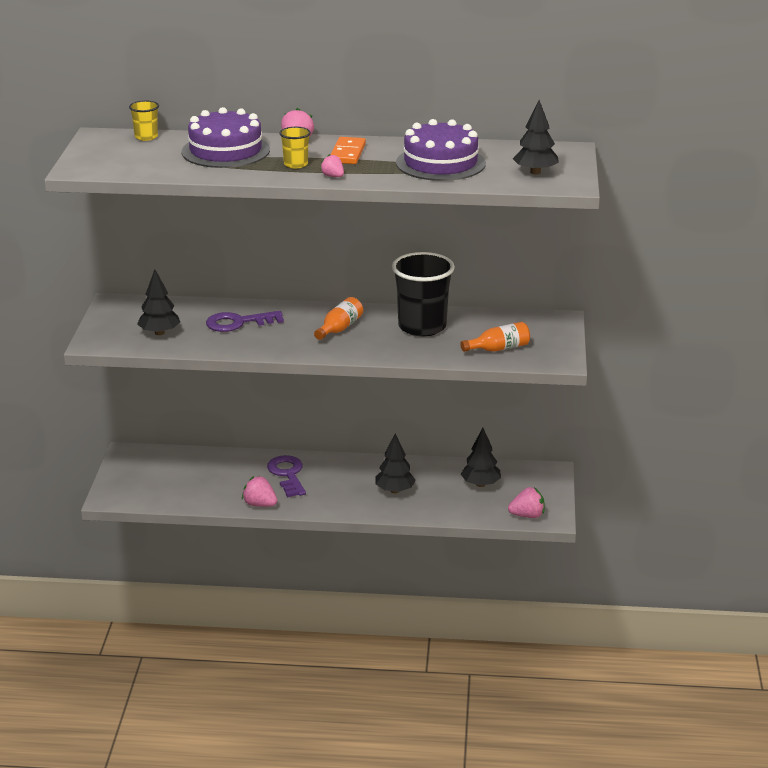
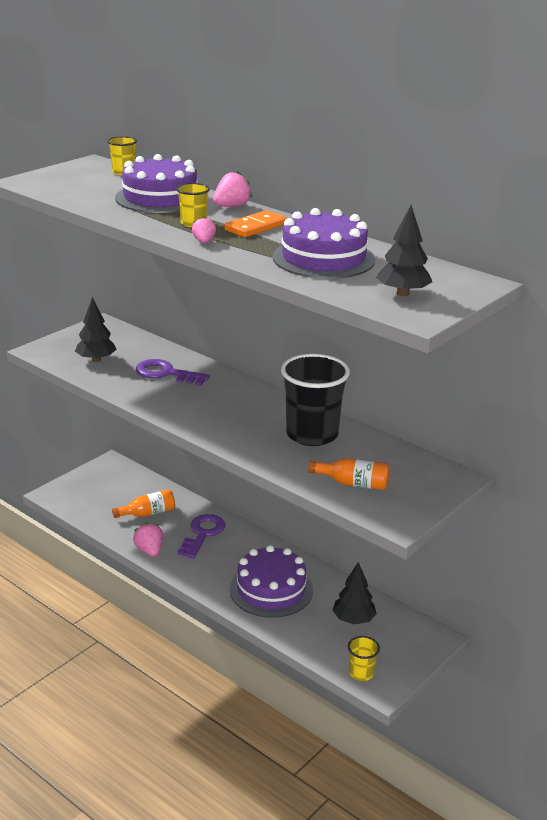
camera: 35 degrees right, 0 degrees up
orange bottle [314,297,363,340] -> orange bottle moved to [112,489,175,518]
black tree [375,433,416,493] -> purple cake [230,545,313,618]
pink strawberry [508,487,545,518] -> yellow cup [348,636,380,681]

